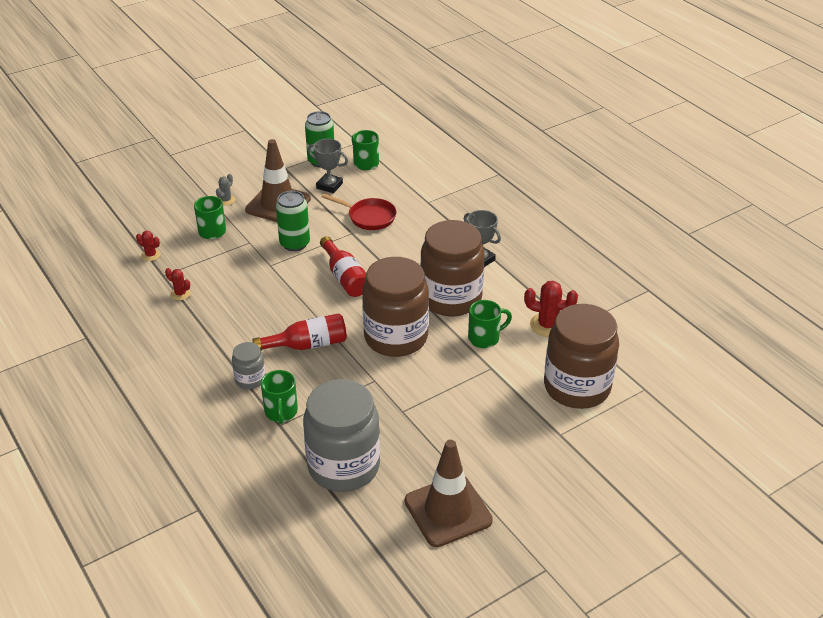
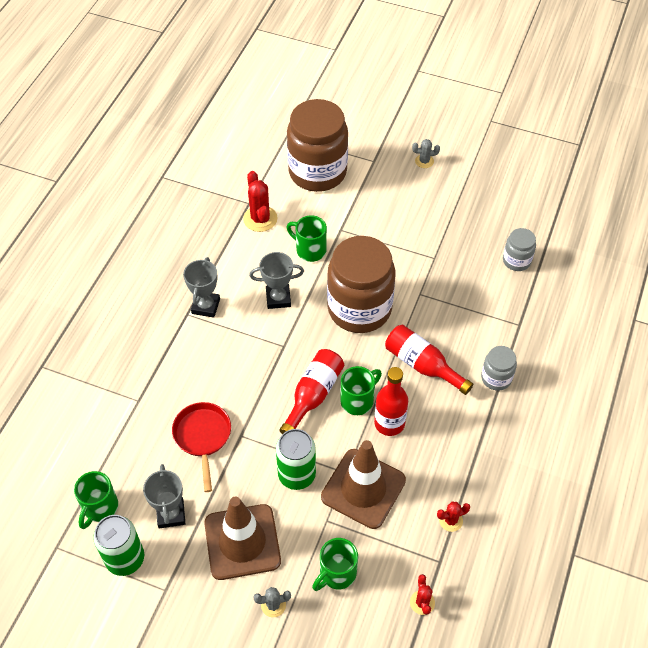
camera: 125 degrees left, 15 degrees up
red cactus [165,268,191,300] -> red cactus turned 75 degrees clockwise [437,502,470,532]
green mug [261,370,298,424] -> green mug moved to [340,366,382,415]
grey jar [303,379,380,492] -> grey jar [503,228,536,271], size x0.46
brown traffic cone [405,440,493,547] -> brown traffic cone moved to [321,440,406,529]
brown jar [420,220,485,316] -> grey trophy [249,252,304,309]
none -> red bottle [374,367,408,436]
none -> grey cactus [412,139,440,168]

